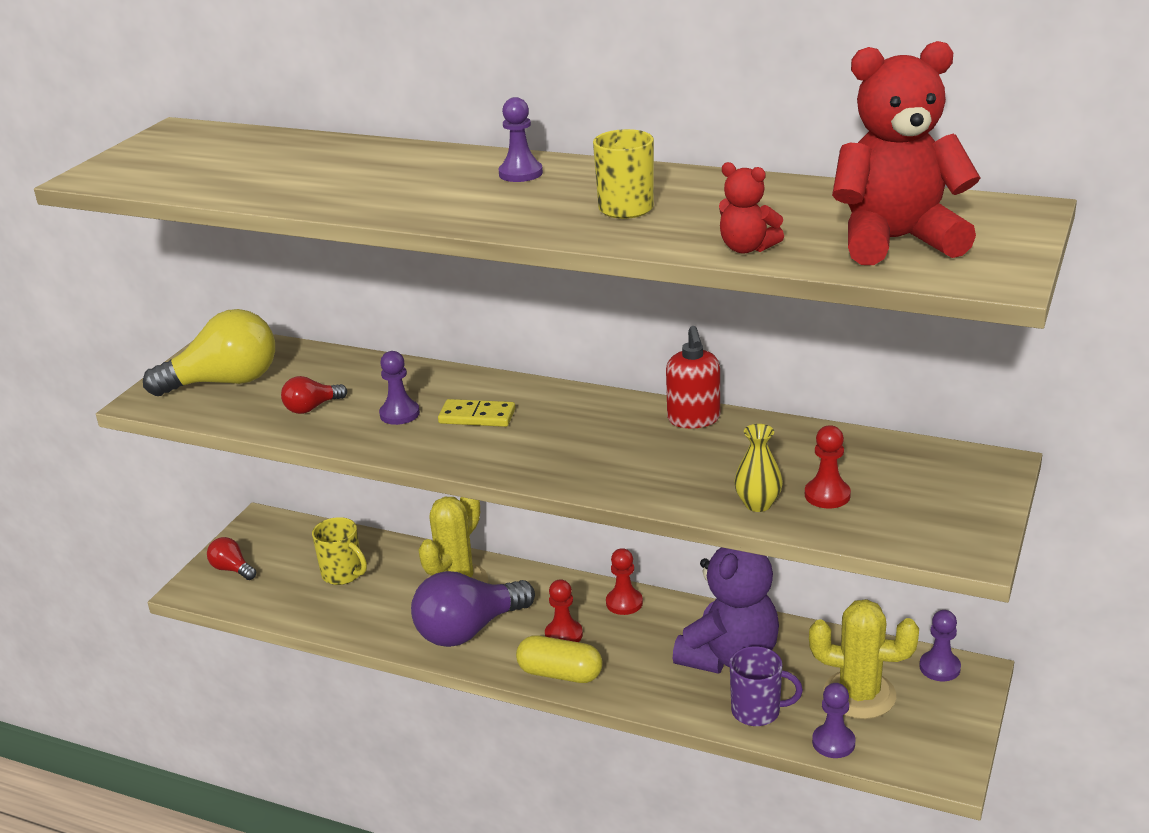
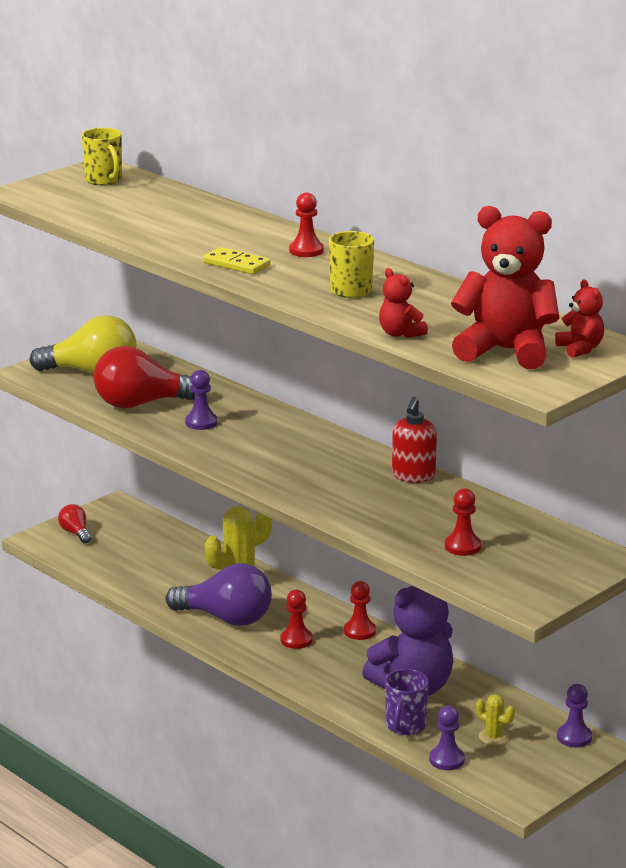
camera: 20 degrees right, 5 degrees down
red light bulb [281,376,347,414] -> red light bulb [94,346,195,409], size x2.06
yellow mug [312,517,367,585] -> yellow mug moved to [82,128,122,185]
purple light bulb [411,571,535,647] -> purple light bulb turned 150 degrees counterclockwise [166,563,272,626]
yellow domino [438,399,515,427] -> yellow domino moved to [203,247,270,274]
purple pawn [498,97,543,182] -> red pawn [289,193,324,257]
yellow capsule [516,635,603,683] -> none
purple mug [729,646,803,726] -> purple mug turned 75 degrees clockwise [385,669,429,735]
yellow vase [734,424,783,512] -> none
yellow cactus [809,599,919,719] -> yellow cactus [476,694,515,745], size x0.50
none -> red teddy bear [555,279,604,358]

